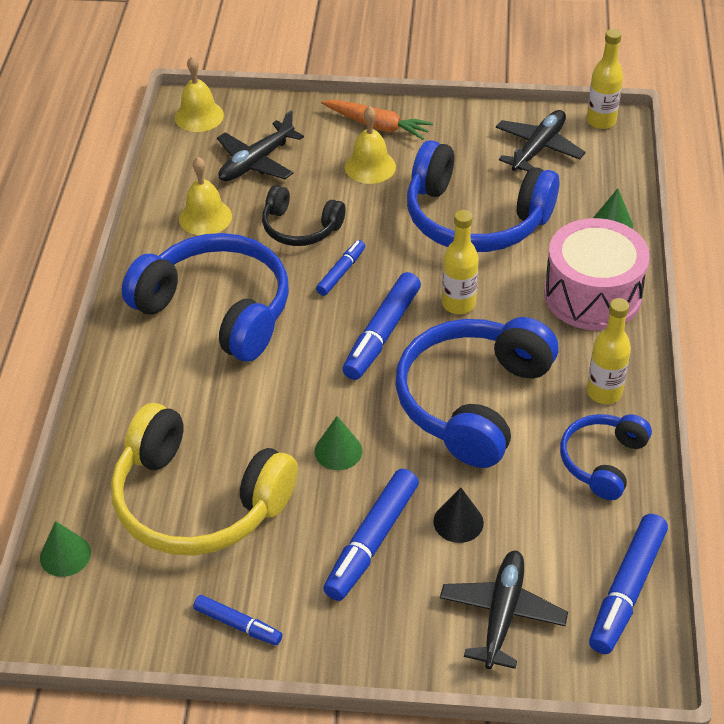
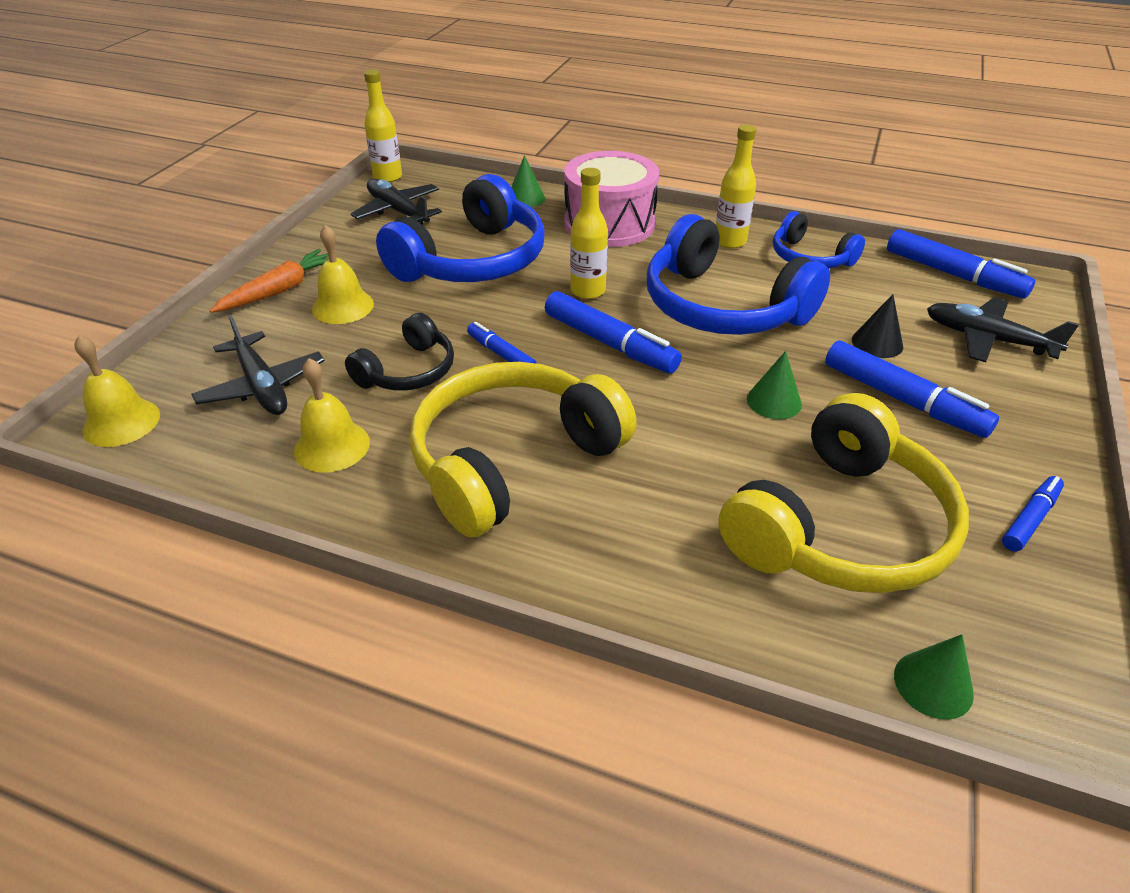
camera: 75 degrees left, 5 degrees down
blue headphones [122,233,289,362] -> yellow headphones [410,362,637,538]

